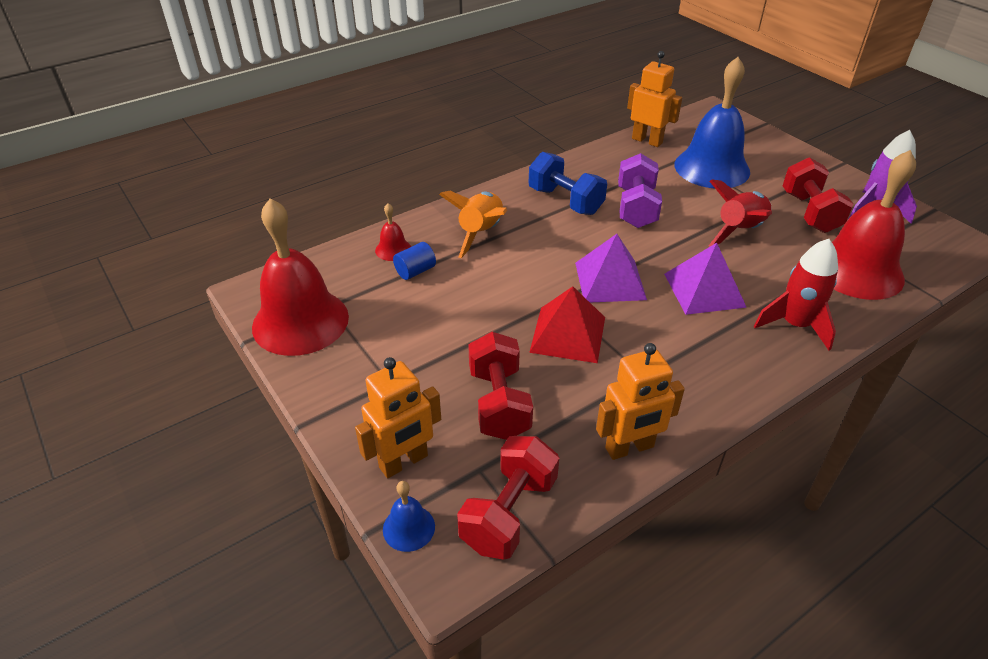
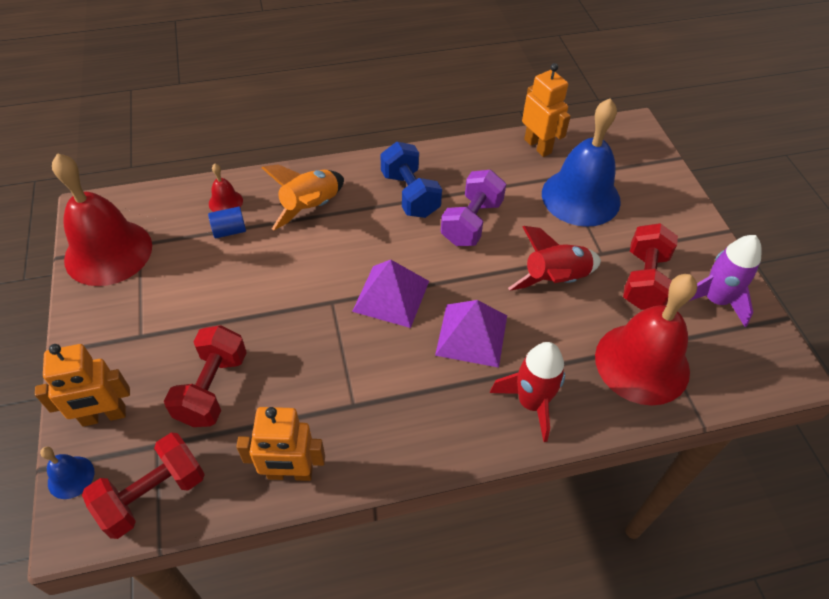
camera: 20 degrees right, 10 degrees up
red pyramid [529,286,605,363] -> none

